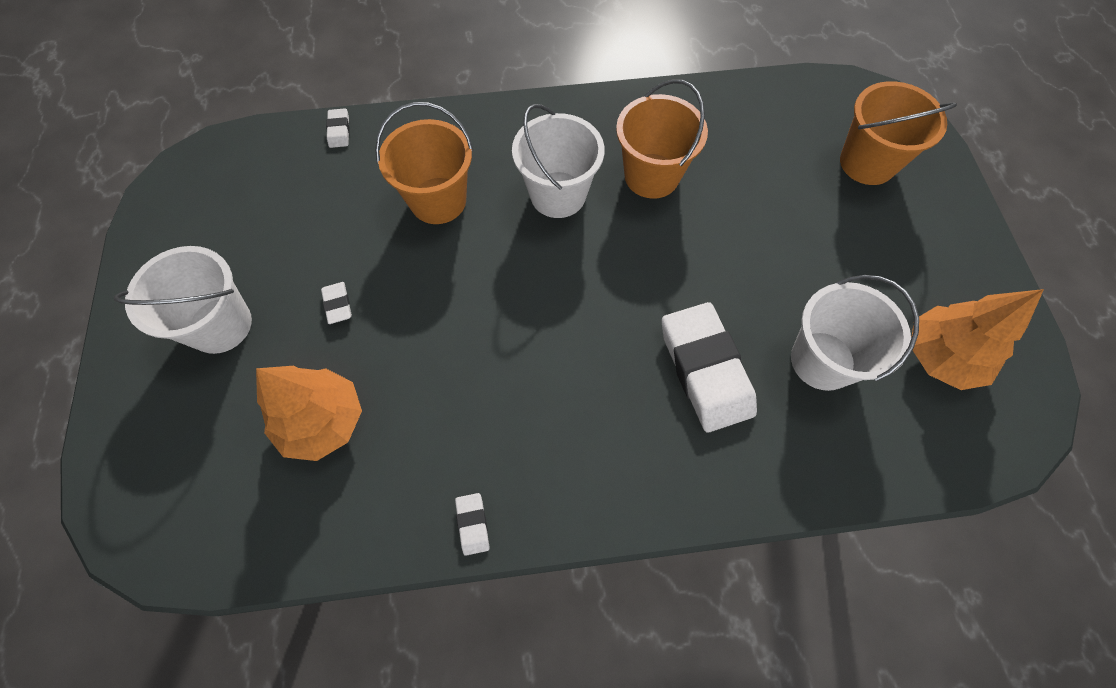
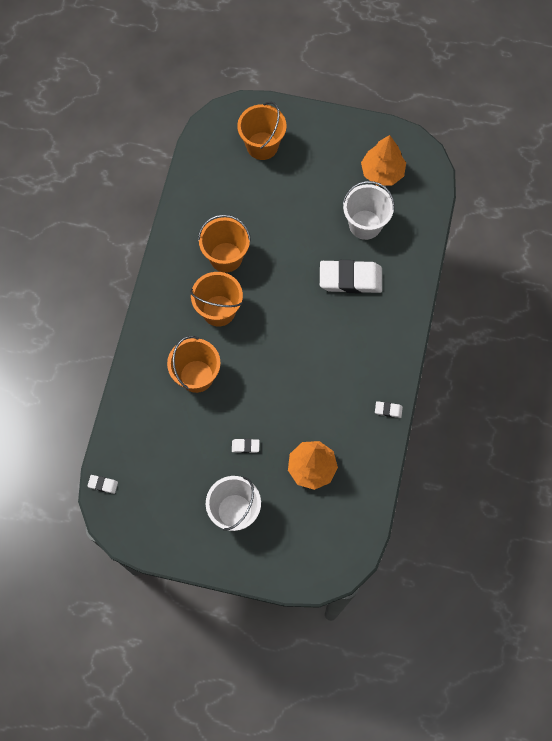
camera: 70 degrees left, 5 degrees up
white eraser [326,108,350,148] -> white eraser moved to [87,475,118,494]
white bucket [512,104,605,218] -> orange bucket [190,272,243,327]

